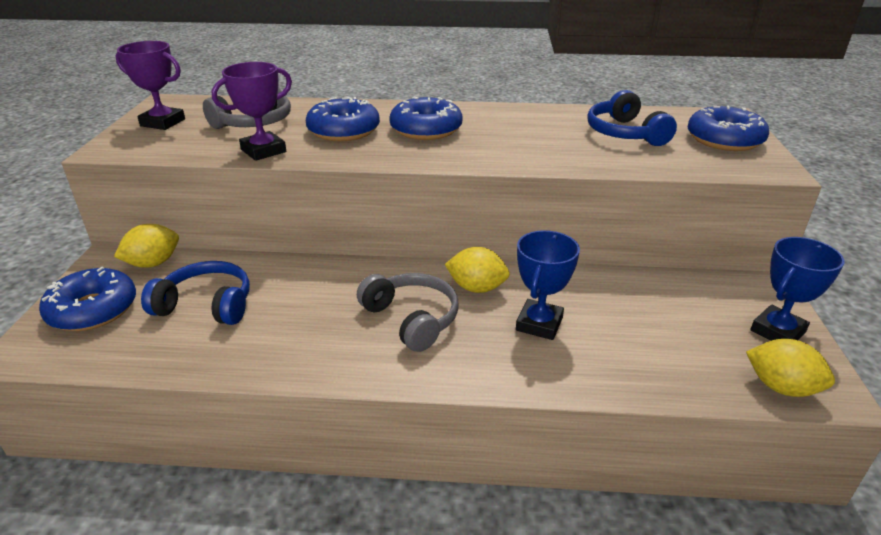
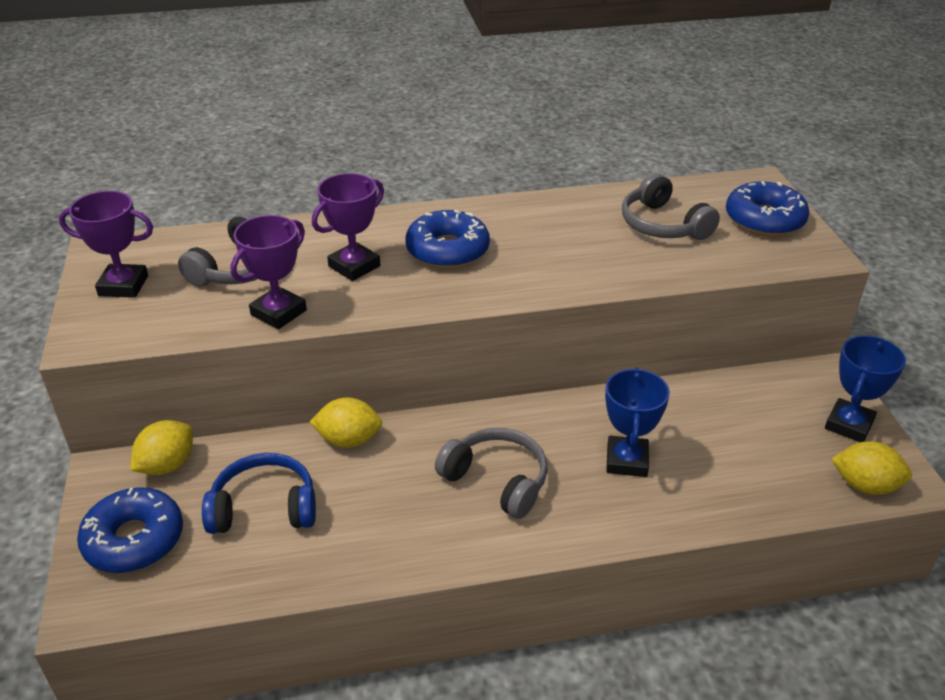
camera: 15 degrees left, 5 degrees up
blue donut [306,97,380,141] -> purple trophy [312,173,384,281]
yellow lemon [445,247,510,293] -> yellow lemon moved to [310,397,382,448]
blue headphones [587,90,677,146] -> grey headphones [622,173,720,240]

